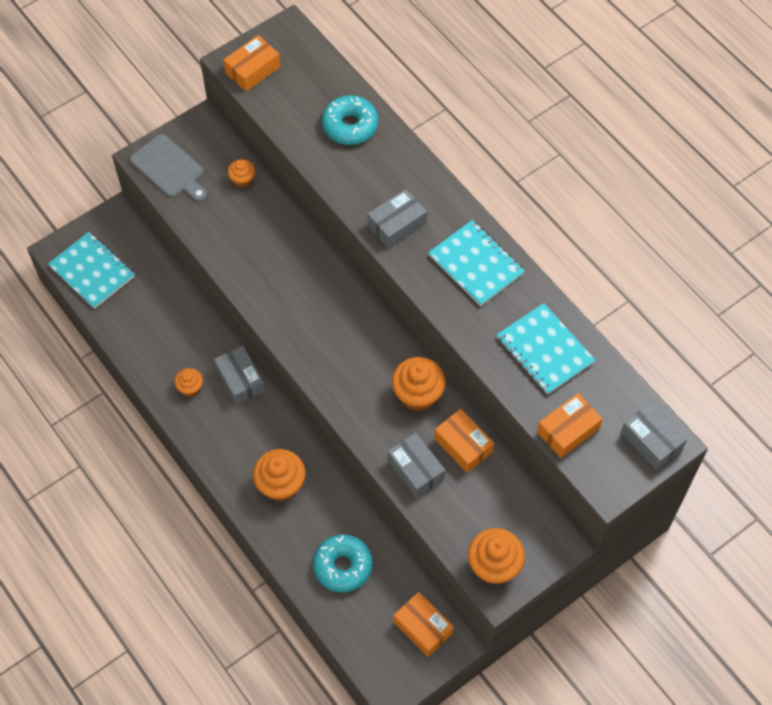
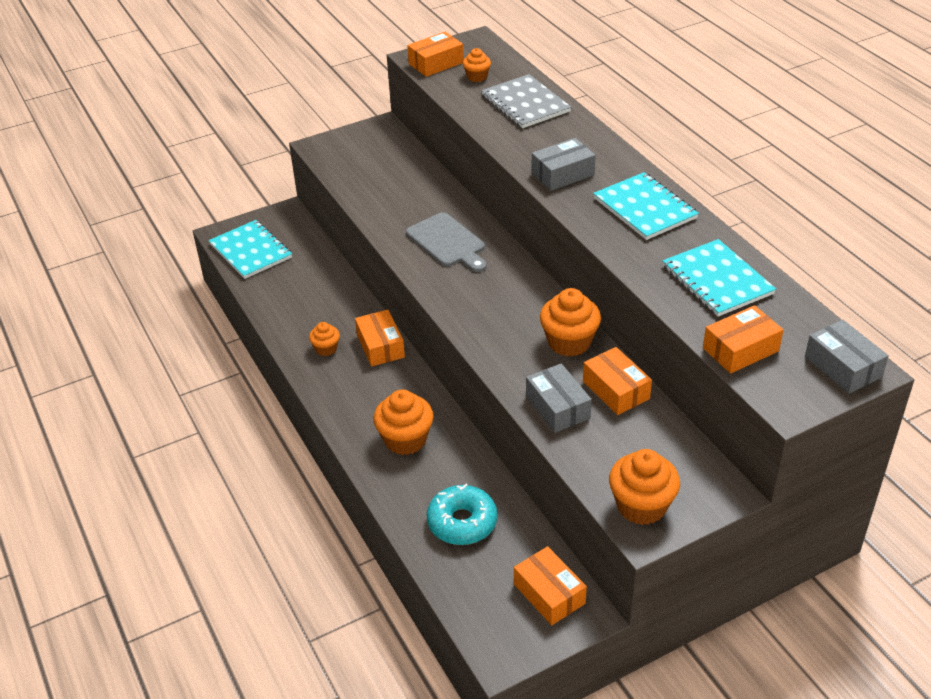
camera: 10 degrees right, 20 degrees down
grey cutting board [130,134,207,202] -> grey cutting board moved to [406,212,487,272]
grey box [214,346,265,405] -> orange box [355,310,405,367]
orange cupcake [228,159,255,188] -> orange cupcake moved to [463,48,491,82]
turquoise donut [322,95,378,145] -> grey notebook [481,74,571,128]

